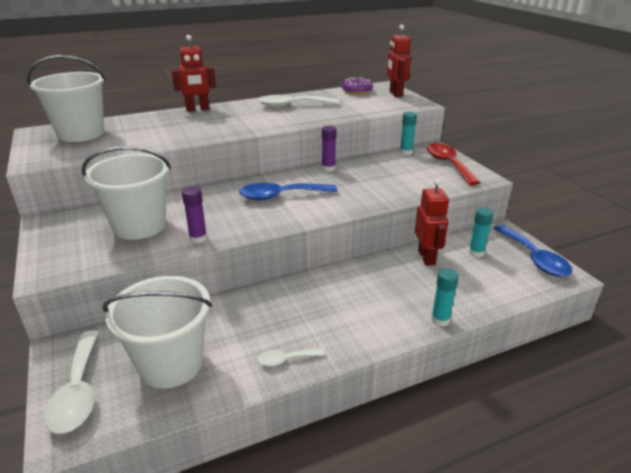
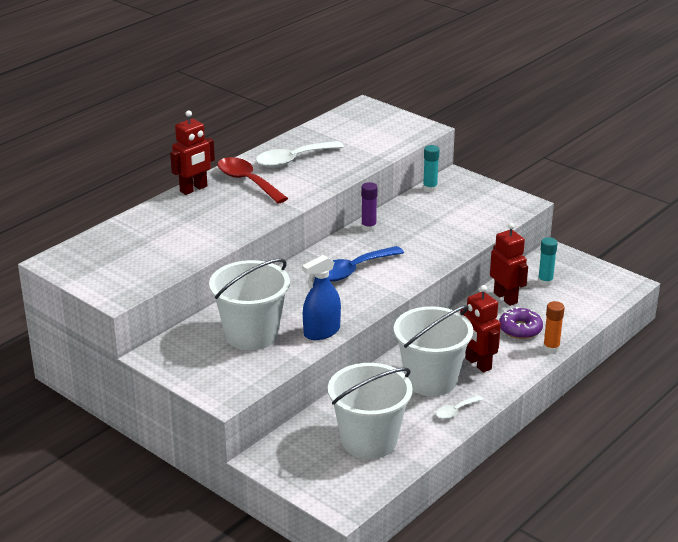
camera: 25 degrees left, 0 degrees up
white bucket [27,55,106,142] -> white bucket moved to [394,305,473,396]
white spoon [43,330,99,434] -> none
purple glue stick [182,186,207,244] -> blue spray bottle [302,255,341,340]
purple donut [342,77,373,94] -> purple donut moved to [499,307,543,339]
red robot [387,25,411,97] -> red robot moved to [460,285,501,373]
red spoon [427,143,480,185] -> red spoon moved to [218,157,288,204]
turquoise glue stick [431,268,459,327] -> orange glue stick [543,301,565,353]
blue spoon [493,225,573,277] -> none

